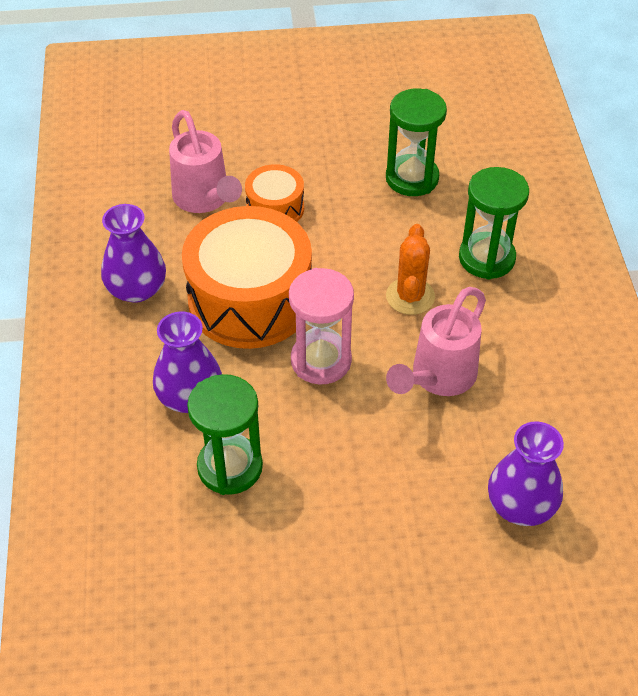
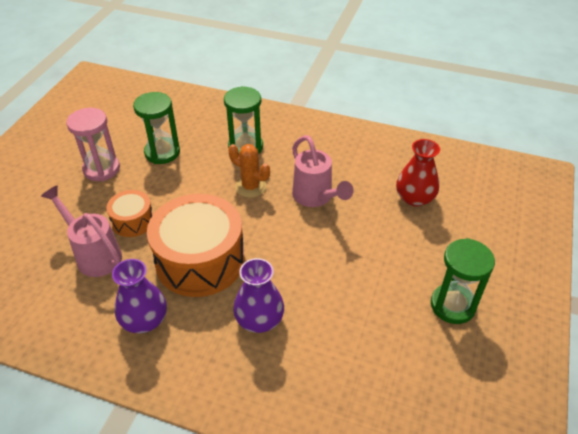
camera: 65 degrees left, 5 degrees down
pink watering can [169,110,242,213] -> pink watering can turned 135 degrees counterclockwise [41,185,122,277]
green hourglass [187,374,263,495] -> green hourglass moved to [431,238,495,324]
pink hourglass [289,268,354,385] -> pink hourglass moved to [66,108,120,181]
purple vase [488,421,564,526] -> red vase [396,139,440,207]

